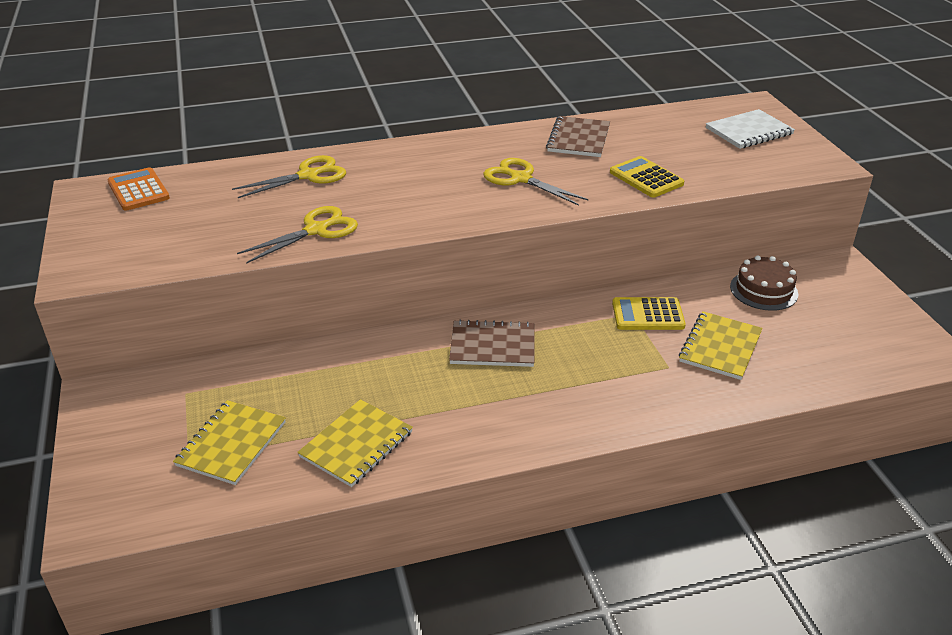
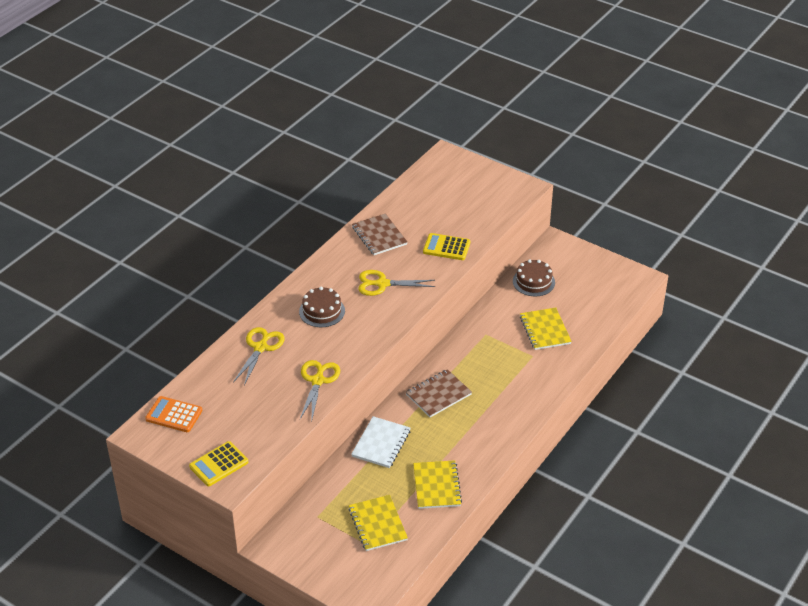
camera: 40 degrees left, 5 degrees up
yellow calculator [612,297,686,330] -> yellow calculator moved to [189,441,248,486]
white notebook [706,109,795,149] -> white notebook moved to [351,416,410,468]
none -> brown cake [299,287,345,327]

